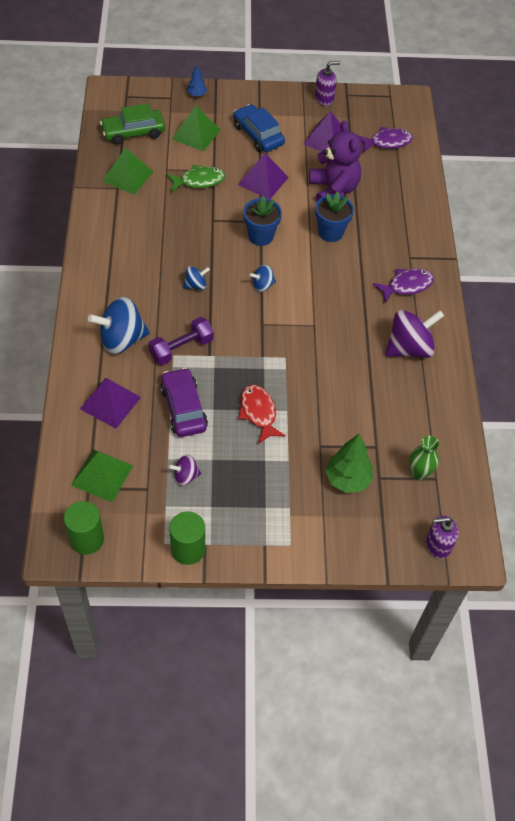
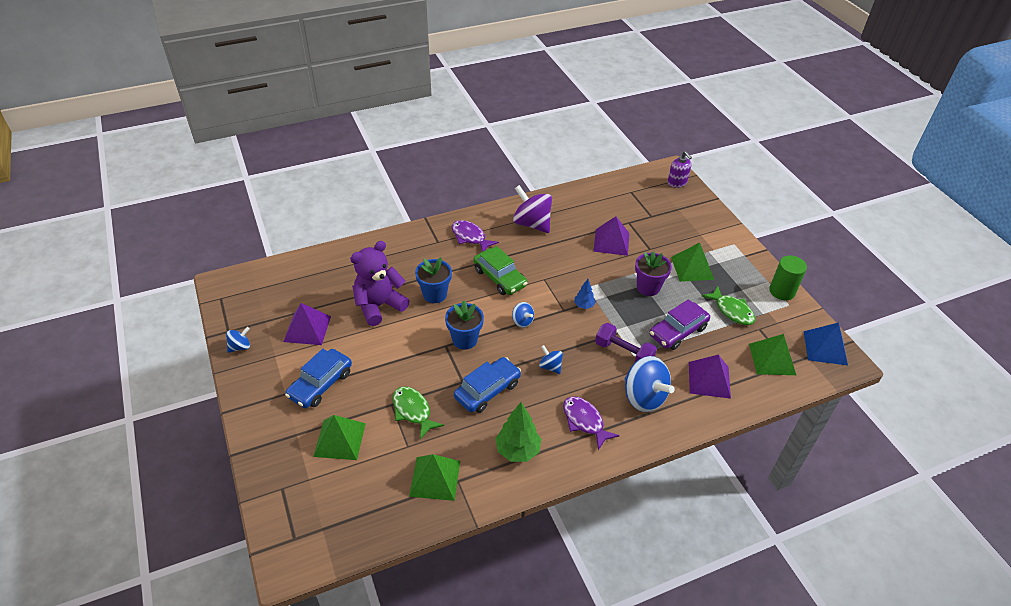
camera: 110 degrees left, 10 degrees down
green cylinder [64,501,104,555] -> blue pyramid [804,323,848,365]
green car [100,104,165,145] -> green car moved to [473,246,527,295]
purple spinning top [169,455,201,486] -> green fish [701,286,755,325]
blue tree [187,65,207,97] -> blue tree moved to [574,279,596,309]
purple pyramid [238,153,289,199] -> purple pyramid moved to [593,216,629,256]
red fish [238,385,286,444] -> purple flower pot [635,251,672,296]
purple soap dispenser [315,61,340,106] -> blue spinning top [226,327,250,353]
green tree [325,434,373,493] -> green tree moved to [495,402,541,462]
purple fish [358,127,413,152] -> purple fish moved to [563,396,620,450]
green vase [410,436,439,480] -> none
none -> blue car [454,357,521,413]
none -> green pyramid [671,242,714,282]

